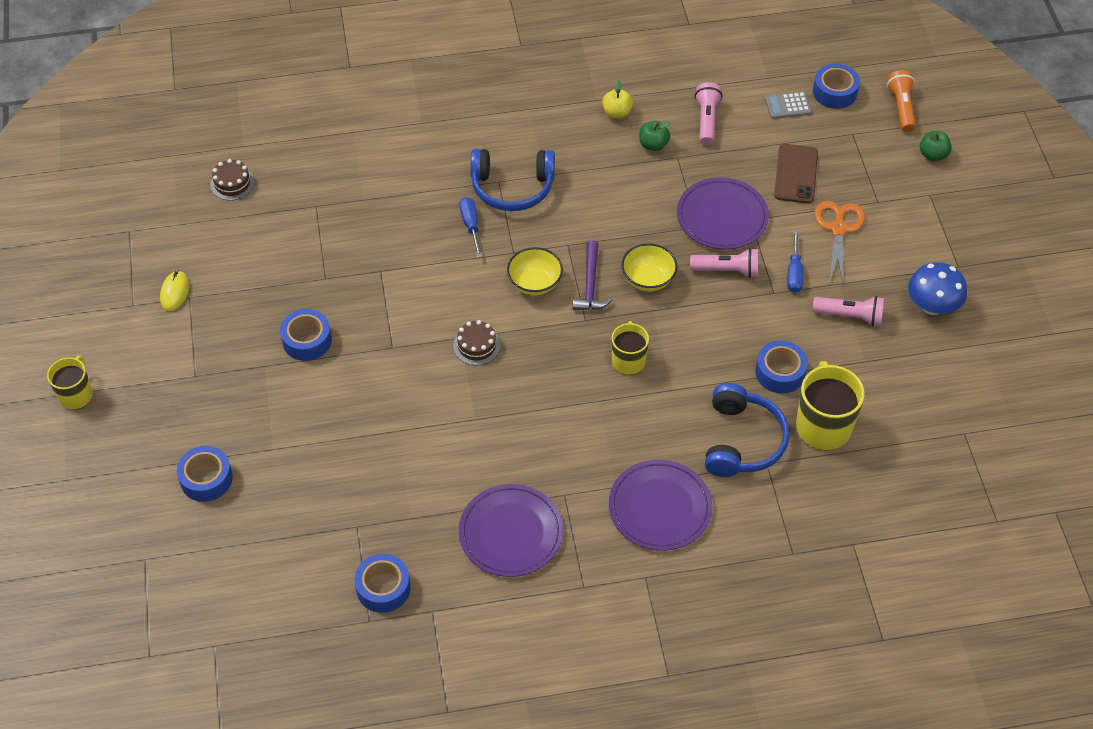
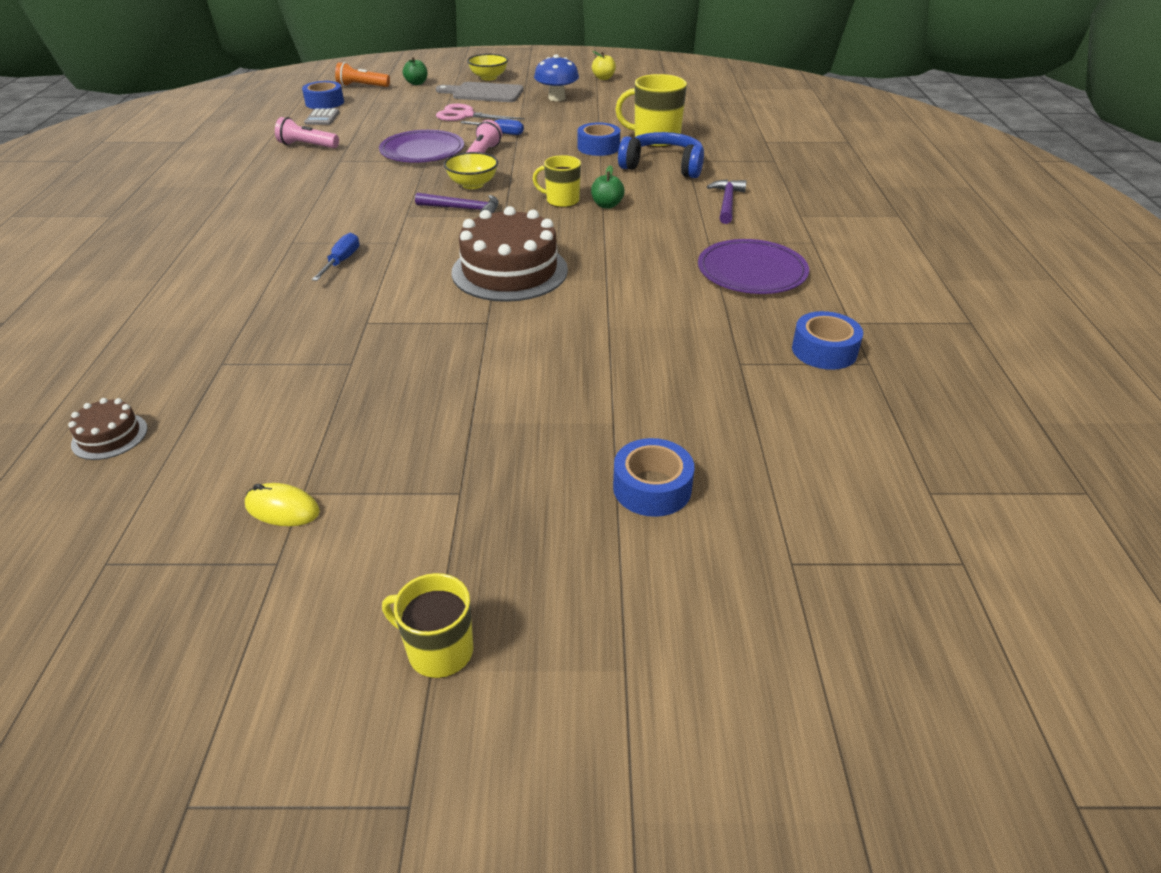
camera: 80 degrees left, 15 degrees down
blue tape [280,309,332,361] -> none
brown cake [453,320,500,365] -> brown cake [452,206,568,302], size x2.19
blue screwdriver [460,197,482,258] -> blue screwdriver turned 105 degrees clockwise [312,233,359,281]
blue headphones [470,149,555,211] -> none
yellow bowl [507,247,563,295] -> yellow bowl moved to [467,54,508,81]
yellow apple [602,80,633,119] -> yellow apple moved to [592,51,616,80]
purple plate [609,460,712,551] -> purple hammer [707,179,747,224]
green apple [639,121,671,151] -> green apple moved to [591,165,625,209]
brown phone [774,144,818,204] -> none
pink flashlight [813,296,884,327] -> none
orange scissors [814,201,865,286] -> pink scissors [436,104,525,122]
none -> grey cutting board [436,82,524,102]

